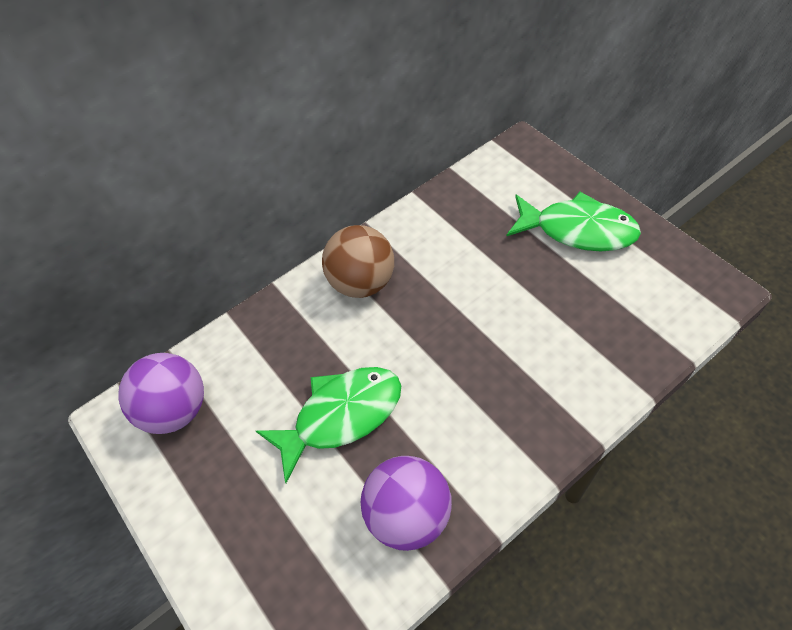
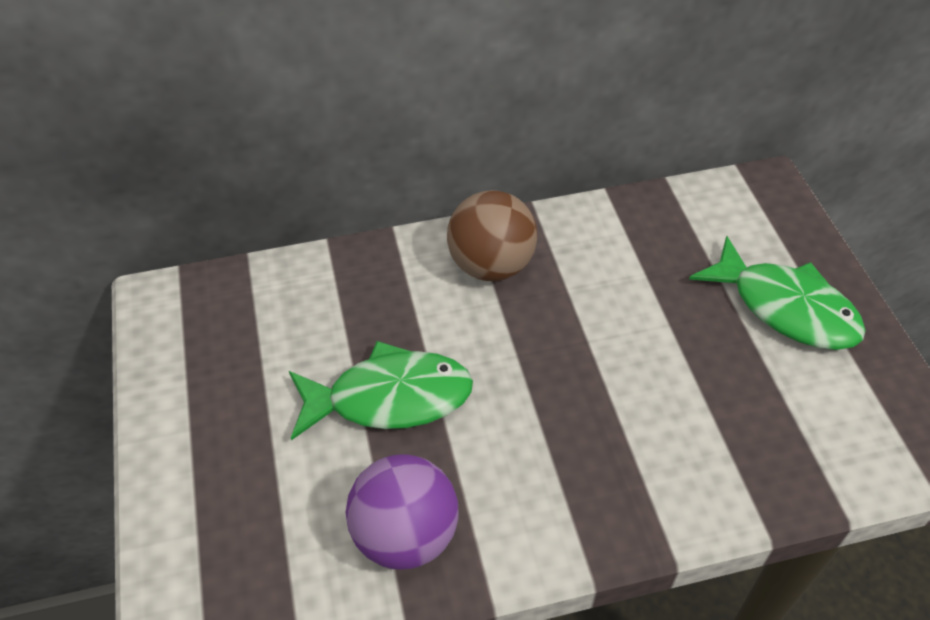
camera: 20 degrees right, 5 degrees down
purple ball [118,353,204,434] -> none

